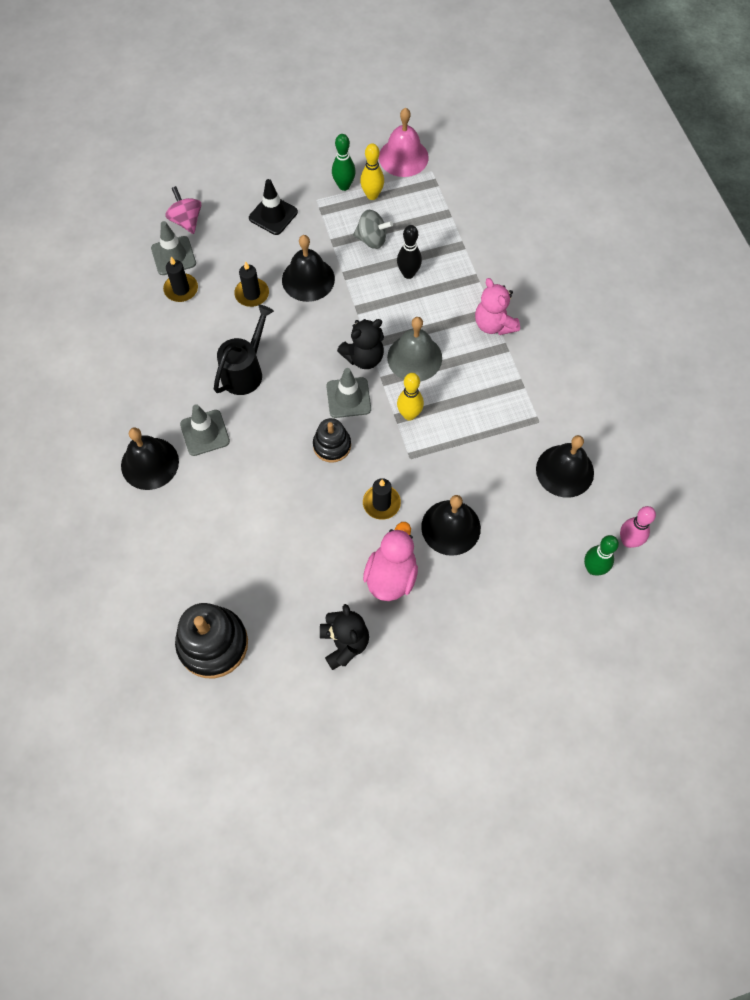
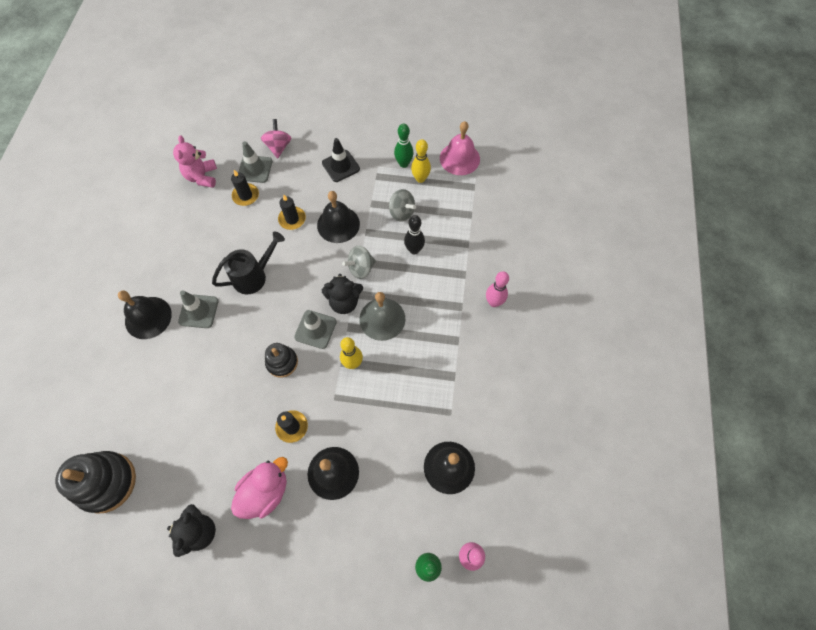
camera: 25 degrees right, 0 degrees up
pink teddy bear [475,278,520,335] -> pink teddy bear moved to [173,136,217,188]
none -> grey spinning top [342,245,376,279]
none -> pink bowling pin [486,271,509,307]

